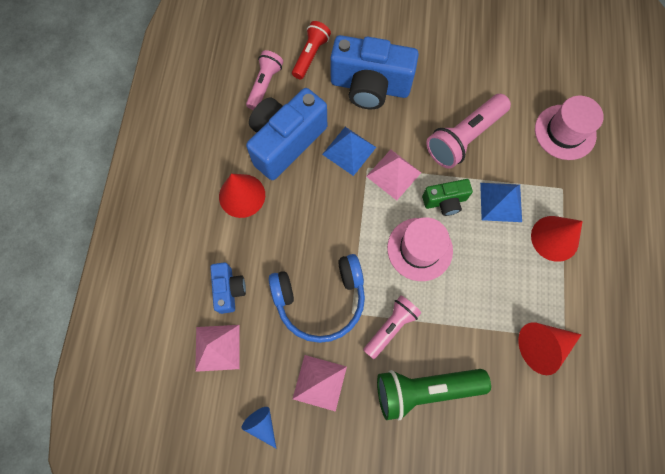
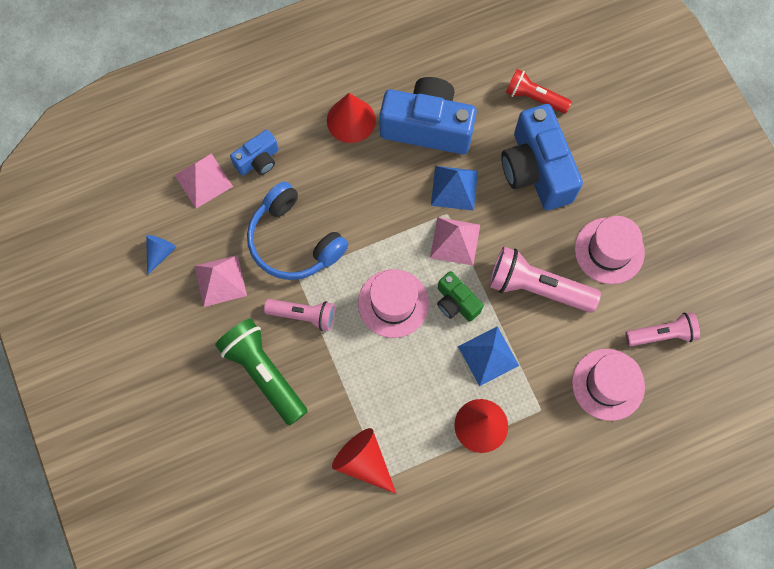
camera: 60 degrees right, 0 degrees up
pink flashlight [246,50,283,110] -> pink flashlight moved to [625,312,700,346]
red flashlight [292,21,331,79] -> red flashlight turned 150 degrees counterclockwise [506,69,572,114]
none -> pink hat [575,216,645,284]

